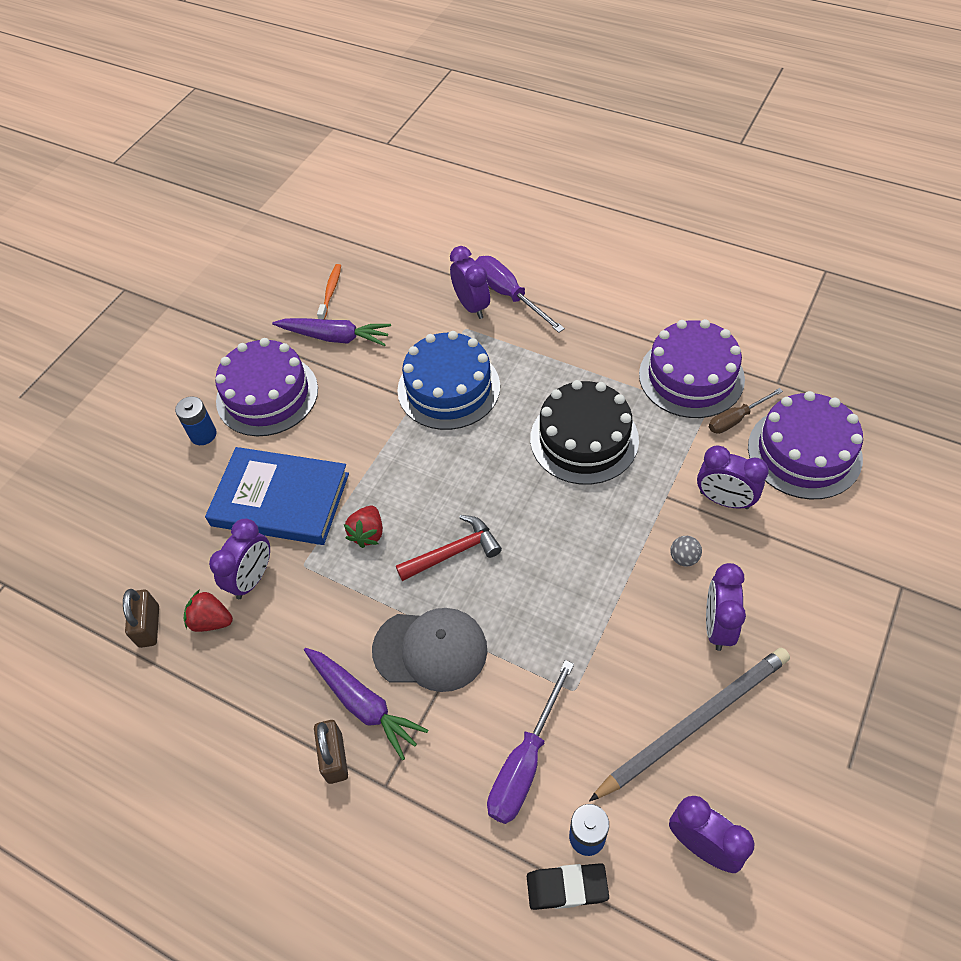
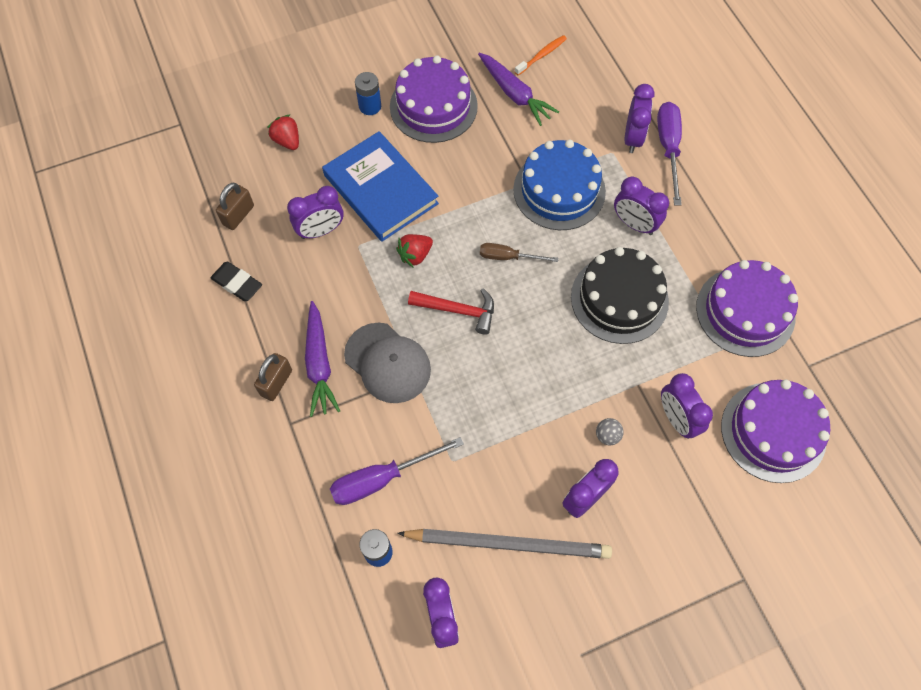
camera: 35 degrees right, 10 degrees up
red strawberry [184,589,233,632] -> red strawberry moved to [267,115,299,150]
black eraser [527,863,609,910] -> black eraser moved to [211,262,262,301]
brown screwdriver [709,388,783,434] -> brown screwdriver moved to [480,243,558,262]
none -> purple clock [614,177,669,235]

